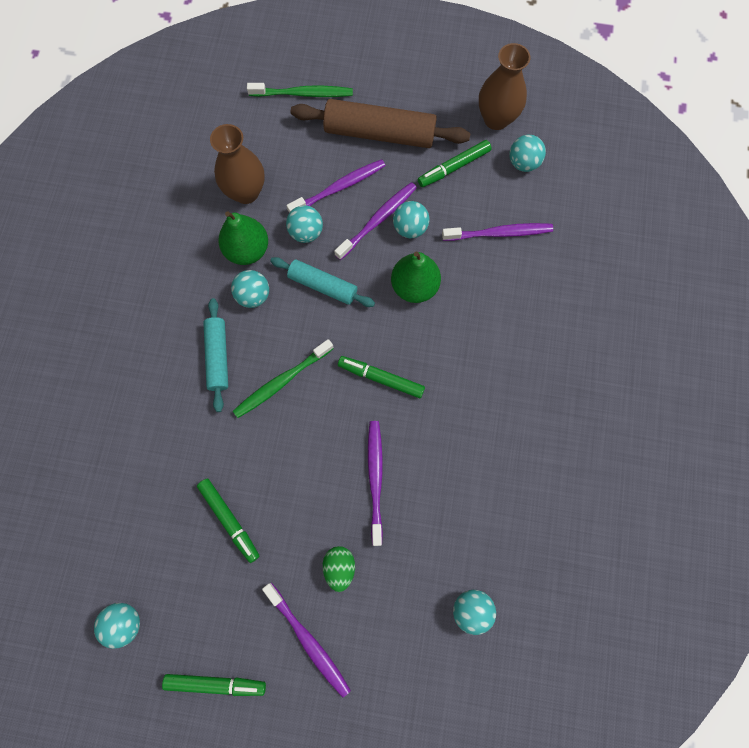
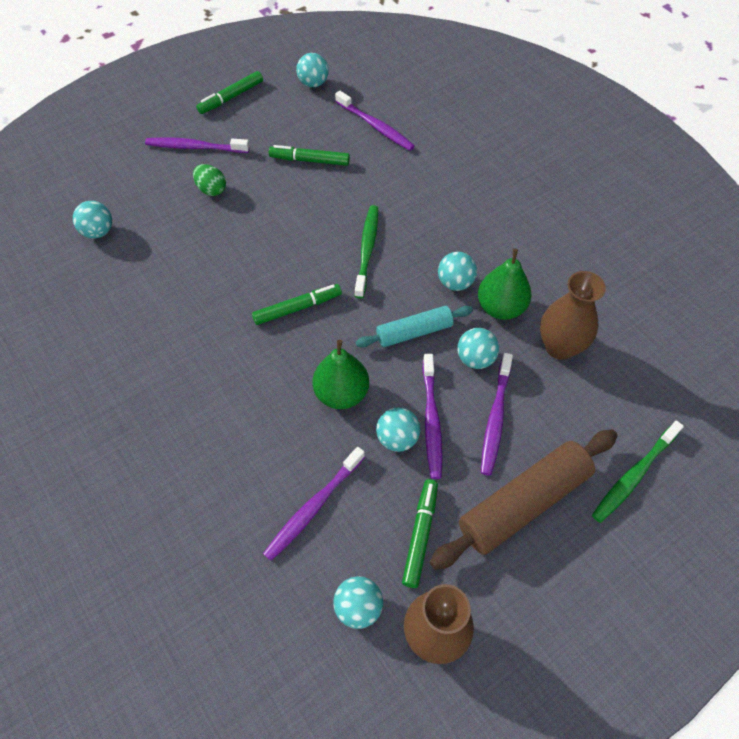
camera: 135 degrees right, 15 degrees down
turquoise rolling pin [203,298,228,412] -> none
purple toothbrush [368,421,383,546] -> purple toothbrush moved to [335,91,415,151]

